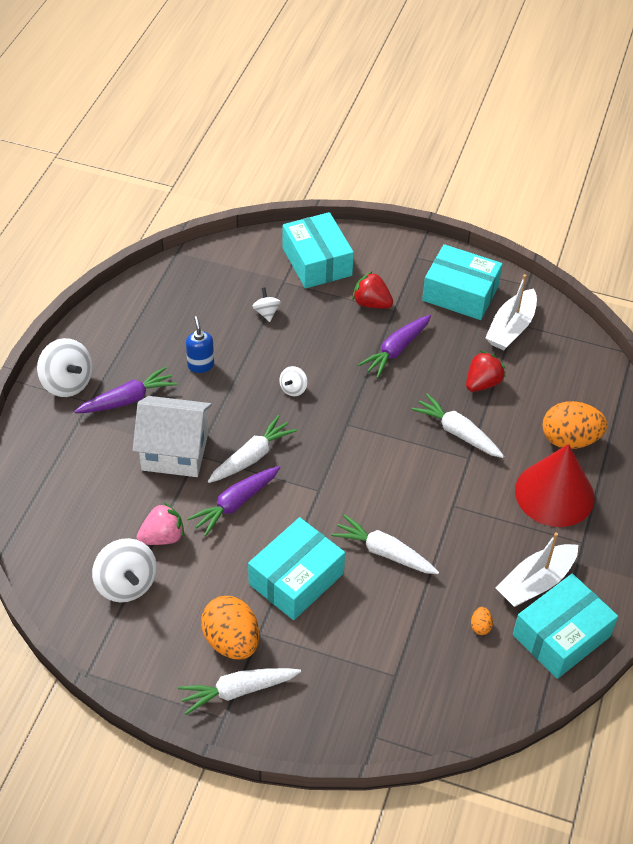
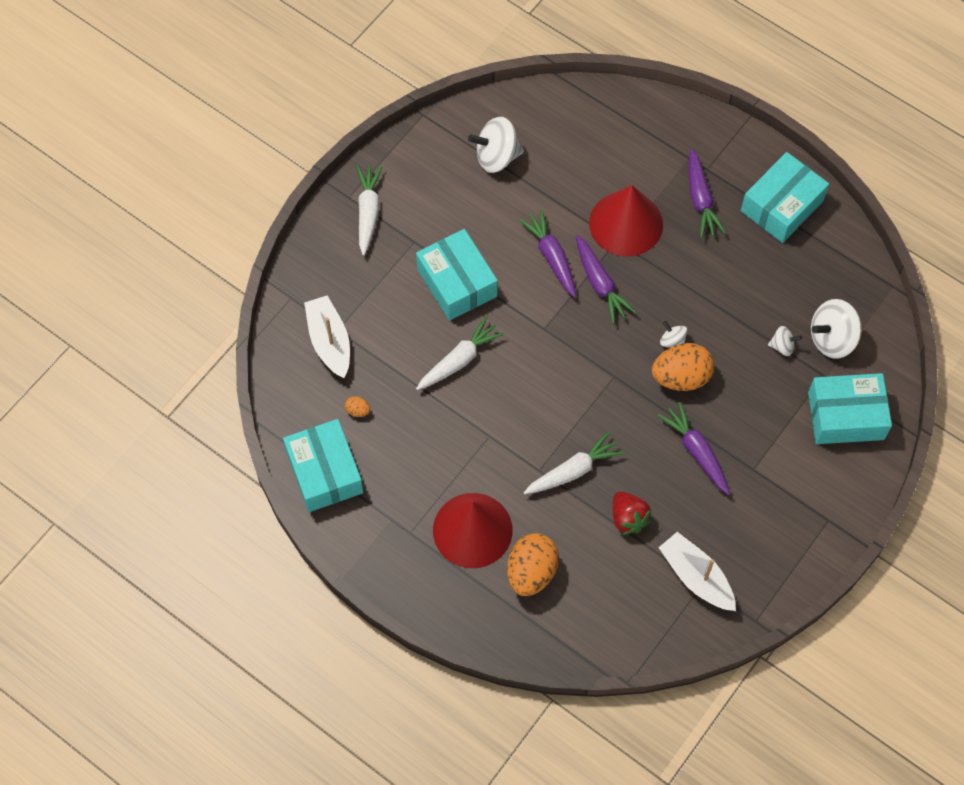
camera: 110 degrees right, 15 degrees up
white spinning top [37,338,93,397] -> white spinning top moved to [811,299,862,359]
white house [133,396,212,477] -> red cone [589,185,663,256]
pink strawberry [137,502,184,545] -> none
blue soap dispenser [186,316,214,373] -> none
orange egg [201,596,259,660] -> orange egg moved to [652,343,714,391]
white carrot [208,415,297,483] -> purple carrot [576,235,636,324]
red strawberry [352,271,393,309] -> none
turquoise box [422,244,503,320] -> turquoise box moved to [741,152,829,243]
white boat [496,532,578,607] -> white boat moved to [304,295,350,378]

